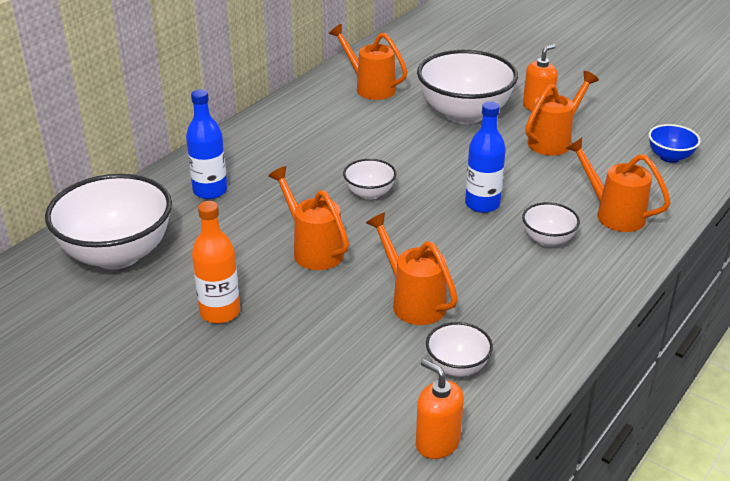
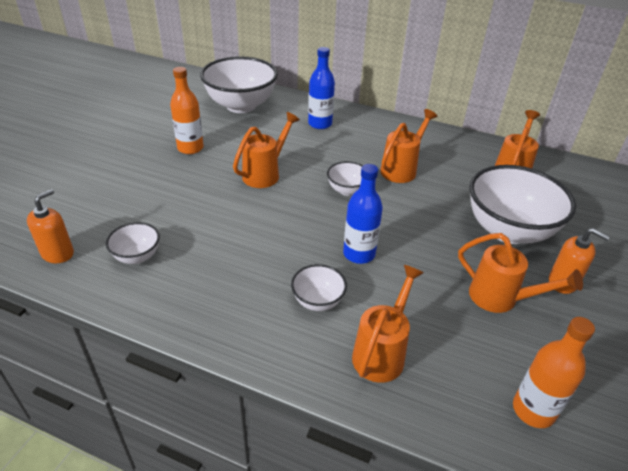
camera: 75 degrees right, 5 degrees up
orange watering can [366,212,458,325] -> orange watering can moved to [380,109,437,183]
blue bowl [648,124,701,163] -> orange bottle [513,317,595,428]

